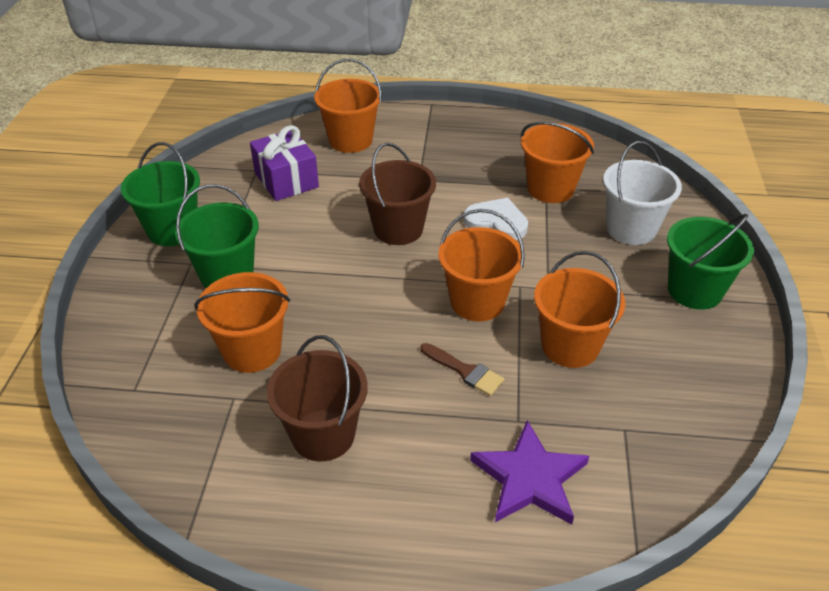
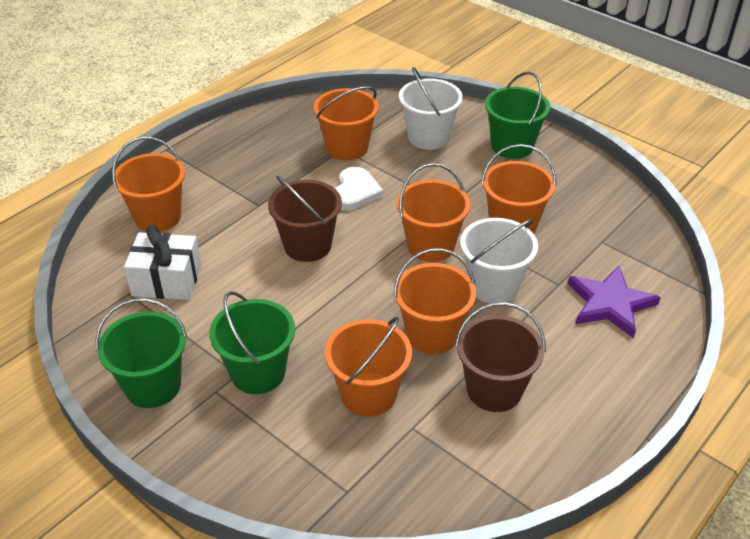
camera: 55 degrees left, 0 degrees up
purple gift [250,125,319,201] -> white gift [124,225,201,300]
brown brush [420,343,504,396] -> white bucket [460,218,538,303]
white heart [463,198,528,240] -> white heart turned 135 degrees clockwise [335,167,383,211]
none -> orange bucket [394,248,476,354]

